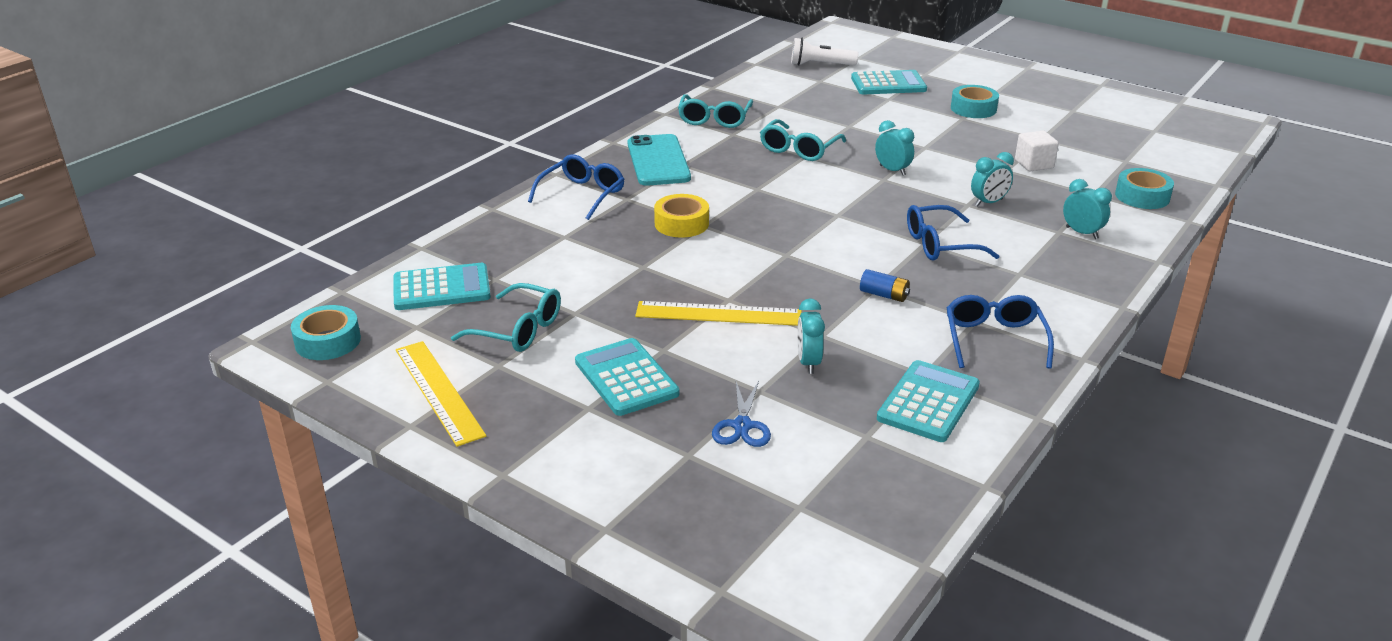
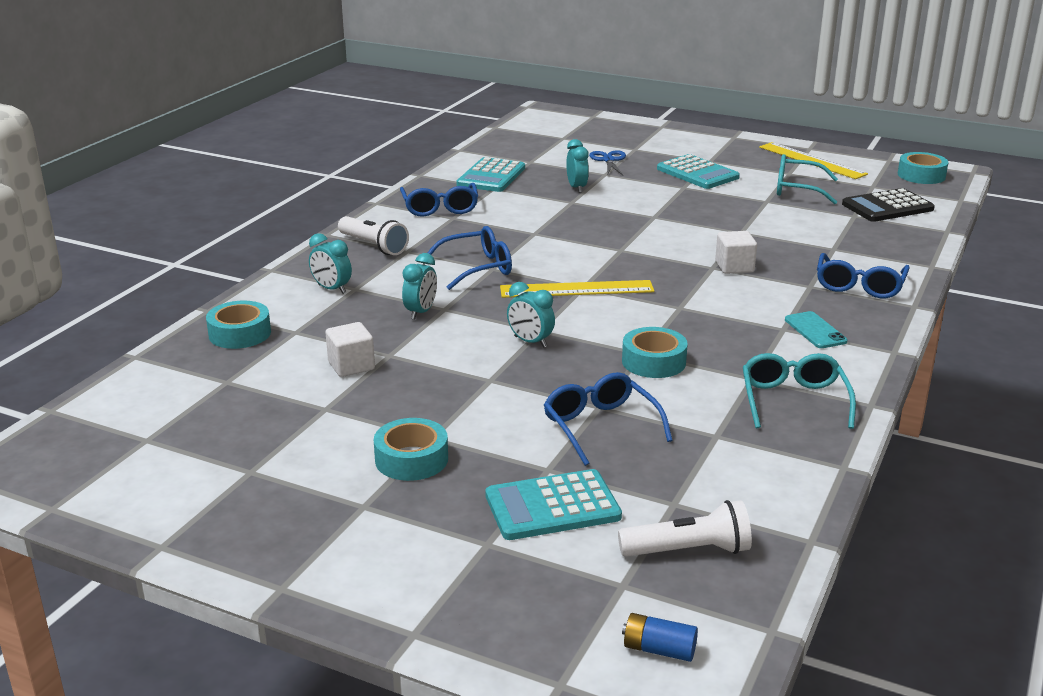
camera: 170 degrees right, 5 degrees down
turquoise calculator [393,263,491,310] -> black calculator [842,188,935,222]
turquoise phone [628,134,691,186] -> turquoise phone [785,311,848,348], size x0.55
yellow ruler [635,301,802,326] -> yellow ruler moved to [500,280,655,298]
yellow tape [654,194,709,238] -> white cube [715,231,757,274]
turquoise glasses [760,119,846,161] -> turquoise tape [622,327,688,378]
blue battery [860,269,910,302] -> blue battery moved to [622,613,698,662]
turquoise clock [971,152,1014,206] -> turquoise clock turned 150 degrees clockwise [402,253,437,320]
none -> white flashlight [338,216,409,255]
none -> blue glasses [544,372,673,466]

